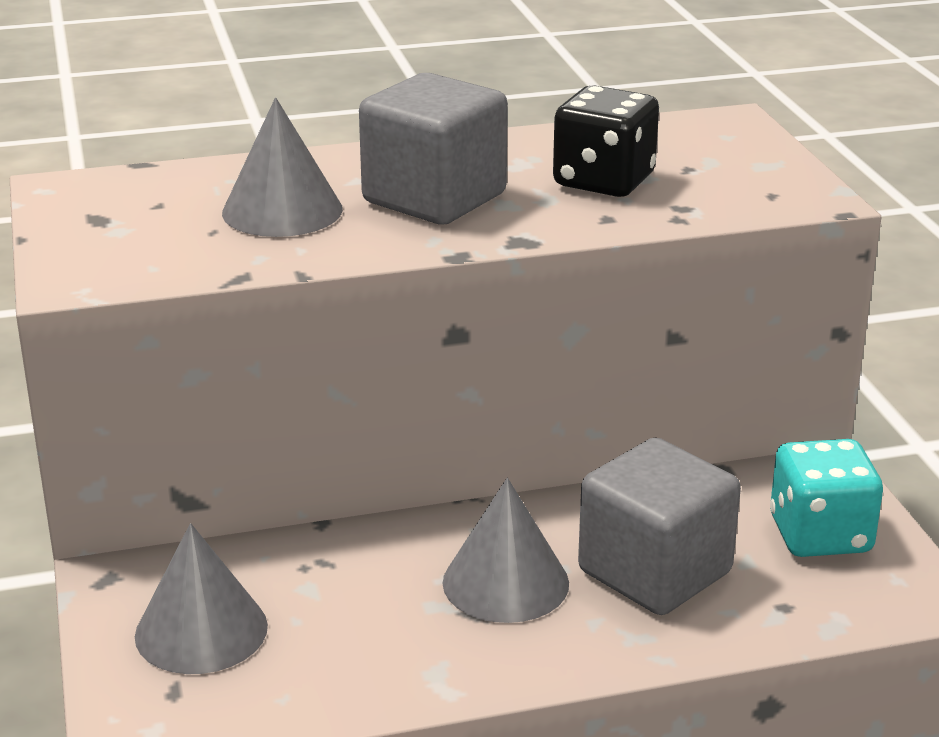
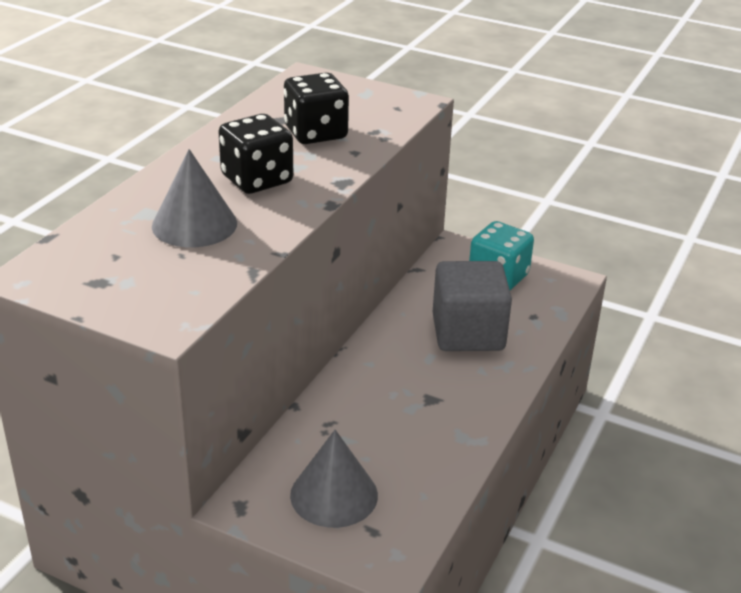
camera: 50 degrees left, 5 degrees up
grey cube [359,73,508,225] -> black dice [218,114,293,194]
grey cone [442,478,569,623] -> none

